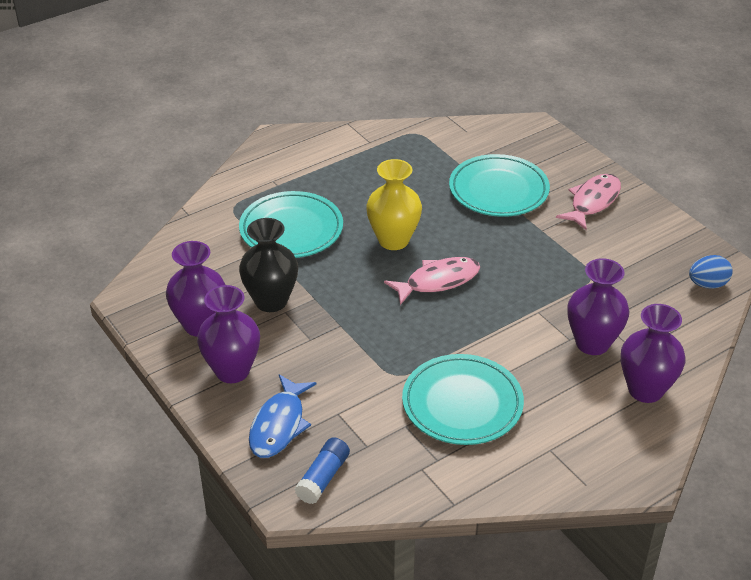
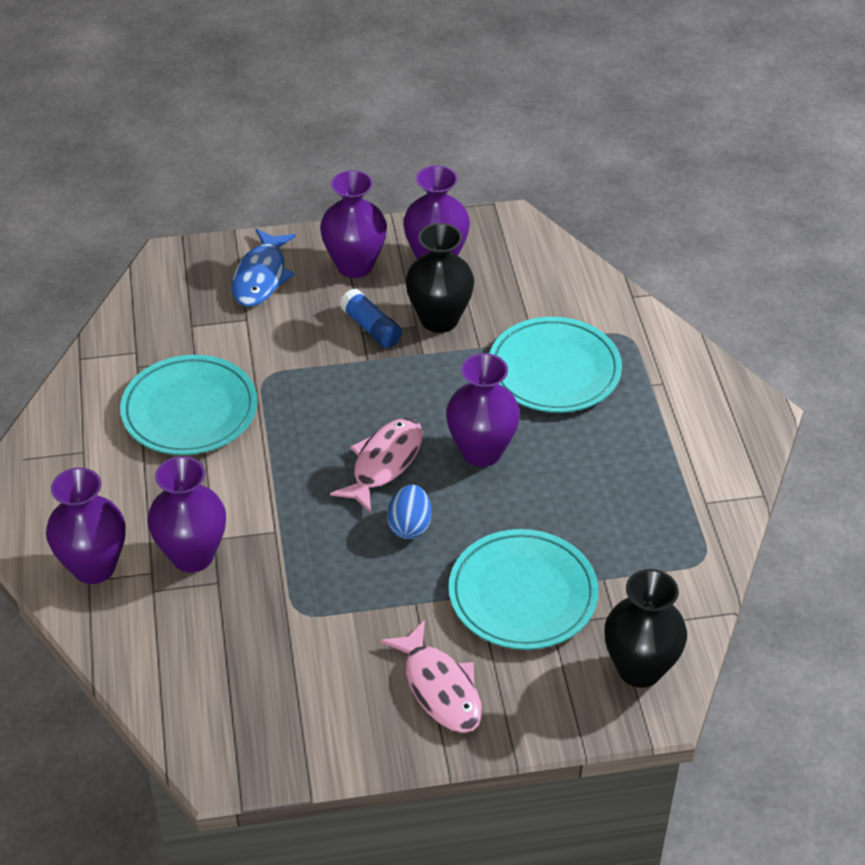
camera: 115 degrees right, 5 degrees up
blue fish [249,374,316,458] -> blue fish turned 120 degrees counterclockwise [232,229,296,307]
blue glue stick [295,437,350,504] -> blue glue stick moved to [340,289,402,348]
yellow vase [366,159,422,250] -> purple vase [446,353,520,467]
pink fish [384,257,480,305] -> pink fish turned 150 degrees counterclockwise [330,418,423,513]
blue egg [689,255,733,288] -> blue egg moved to [387,485,431,539]
none -> black vase [604,569,687,688]

